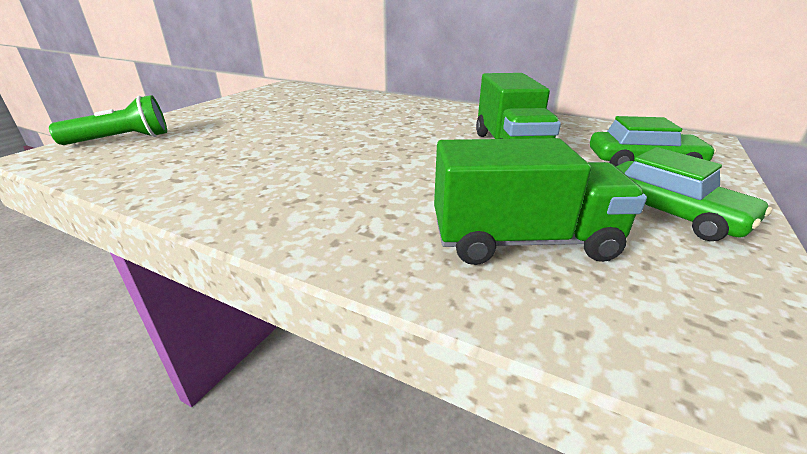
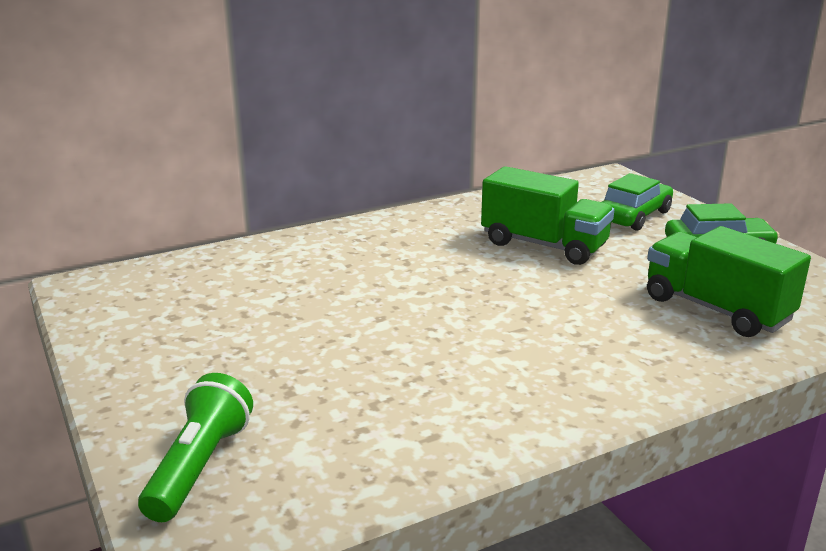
camera: 55 degrees left, 5 degrees down
green truck [434,138,647,265] -> green truck turned 75 degrees counterclockwise [647,226,811,337]

